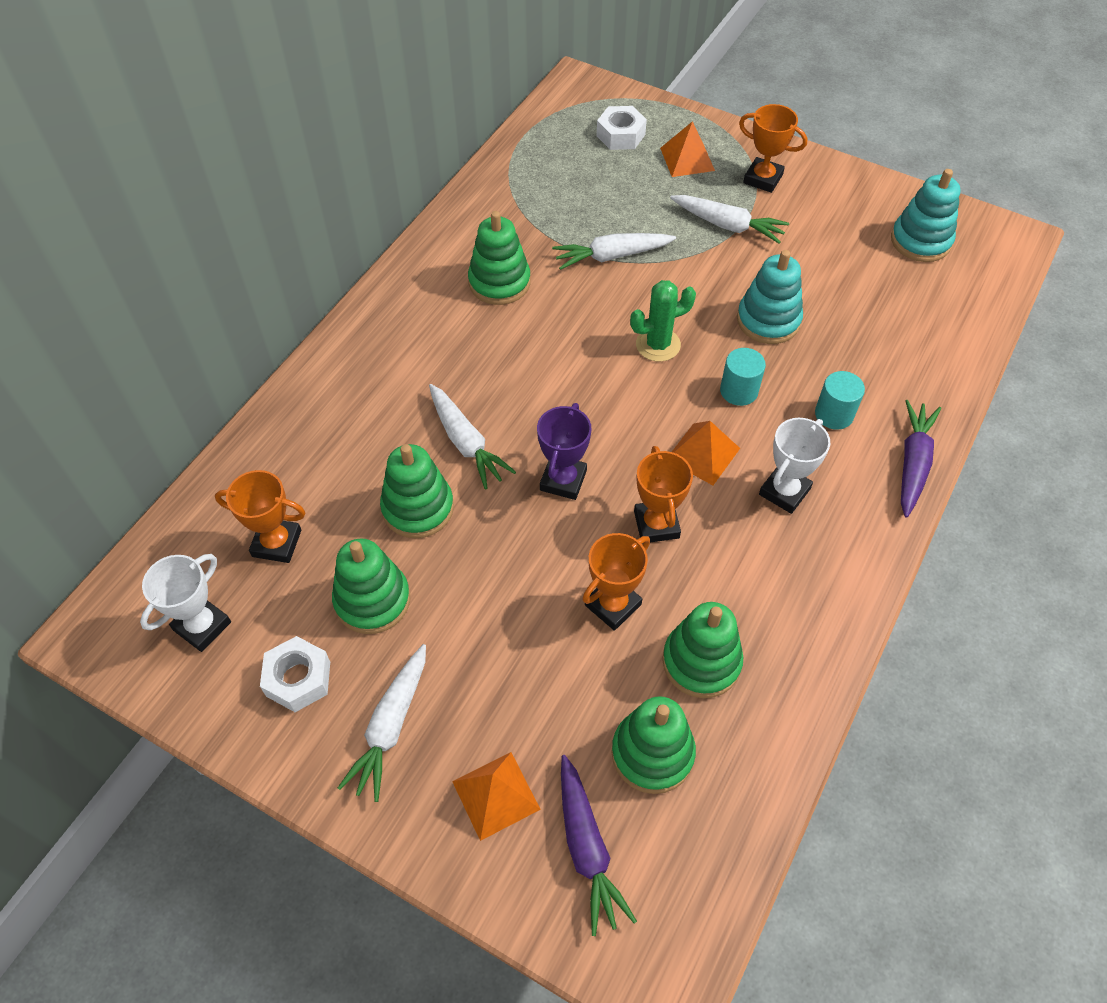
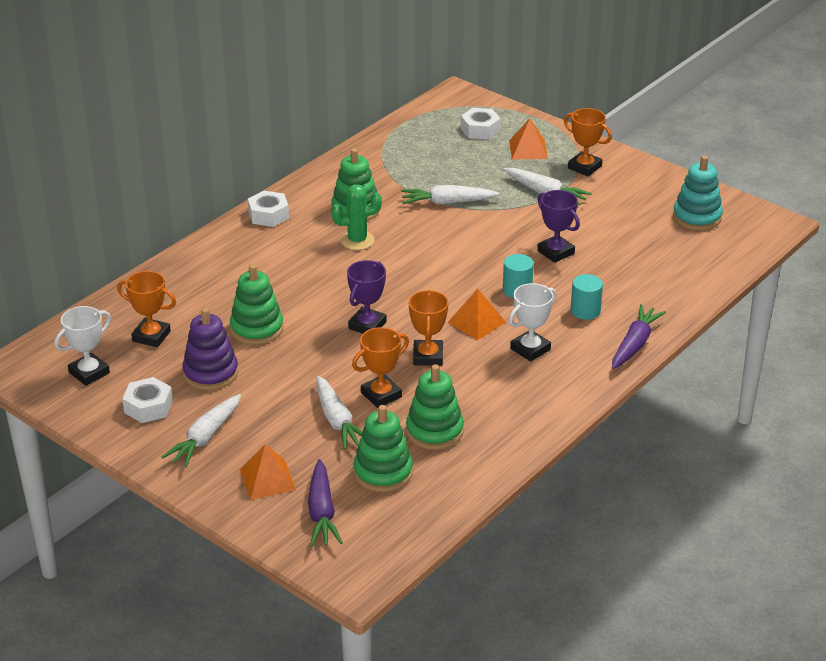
camera: 10 degrees right, 20 degrees down
green stacking toy [332,538,410,634] -> purple stacking toy [182,308,238,390]
white carrot [429,384,516,489] -> white carrot moved to [316,376,363,450]
green cactus [630,280,696,362] -> green cactus moved to [331,184,382,250]
turquoise stacking toy [737,250,803,344] -> purple trophy [537,190,580,263]
none -> white nut [248,191,289,227]

